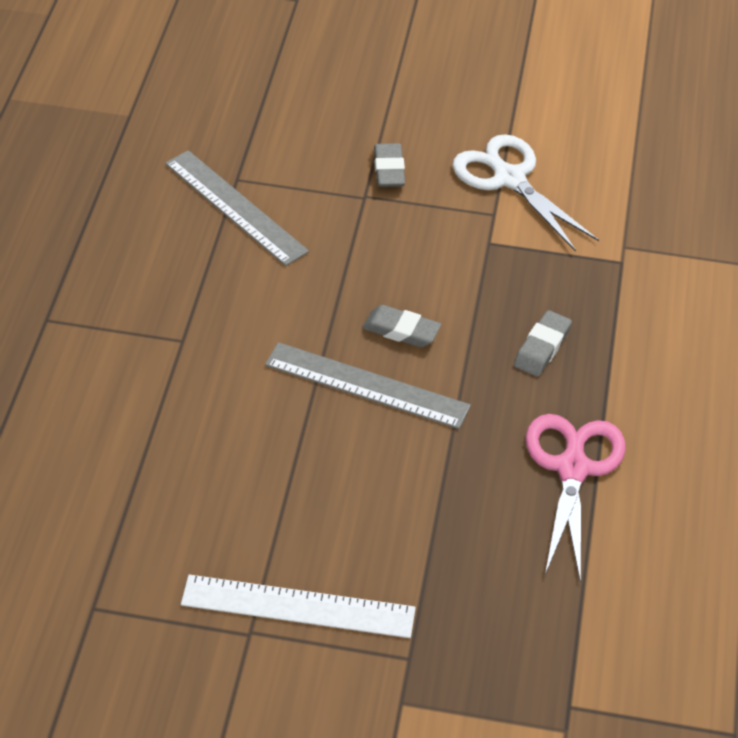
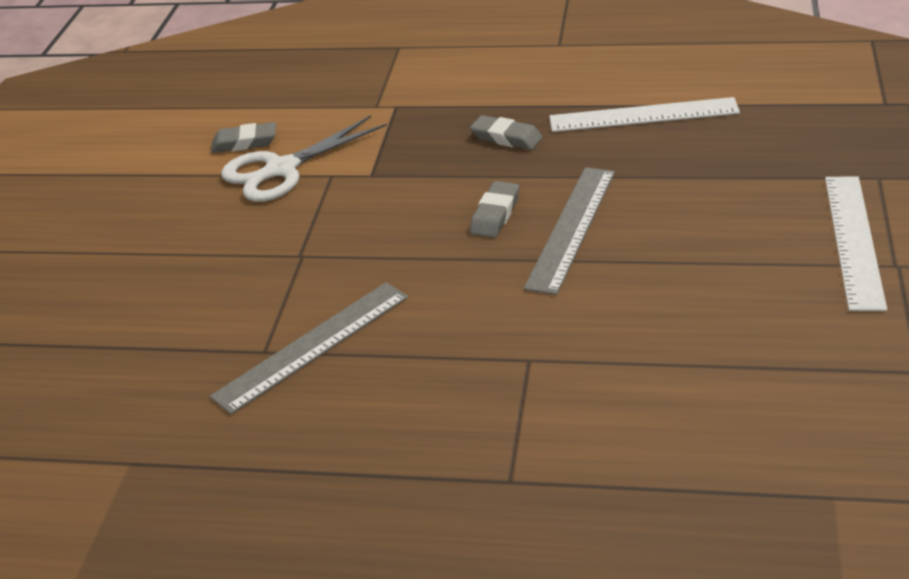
camera: 85 degrees left, 10 degrees down
grey eraser [374,143,405,187] -> grey eraser moved to [211,122,276,153]
pink scissors [525,414,626,582] -> white ruler [549,97,740,132]

